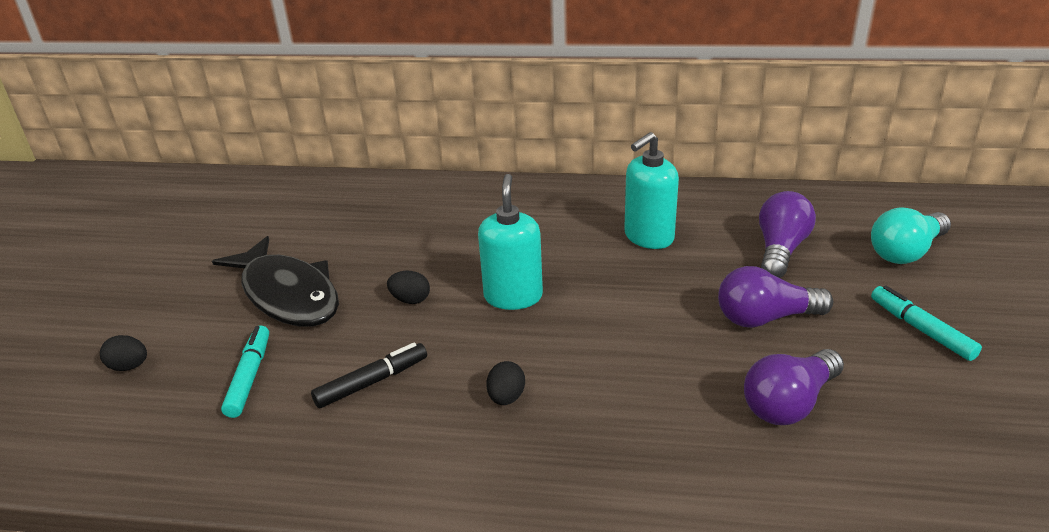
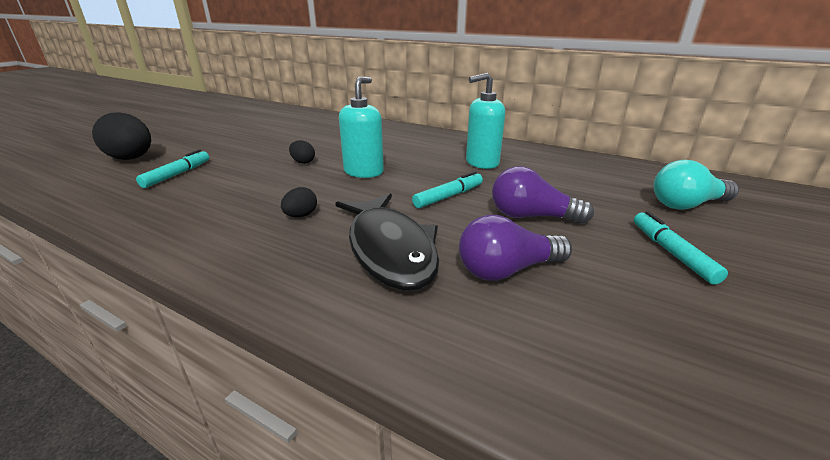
camera: 20 degrees right, 5 degrees down
black egg [100,335,147,371] -> black egg [92,112,151,160], size x2.10
black fish [212,236,339,327] -> black fish moved to [335,193,439,291]
black marker [311,342,427,408] -> none
purple light bulb [759,191,816,278] -> none
none -> turquoise marker [412,171,483,208]

